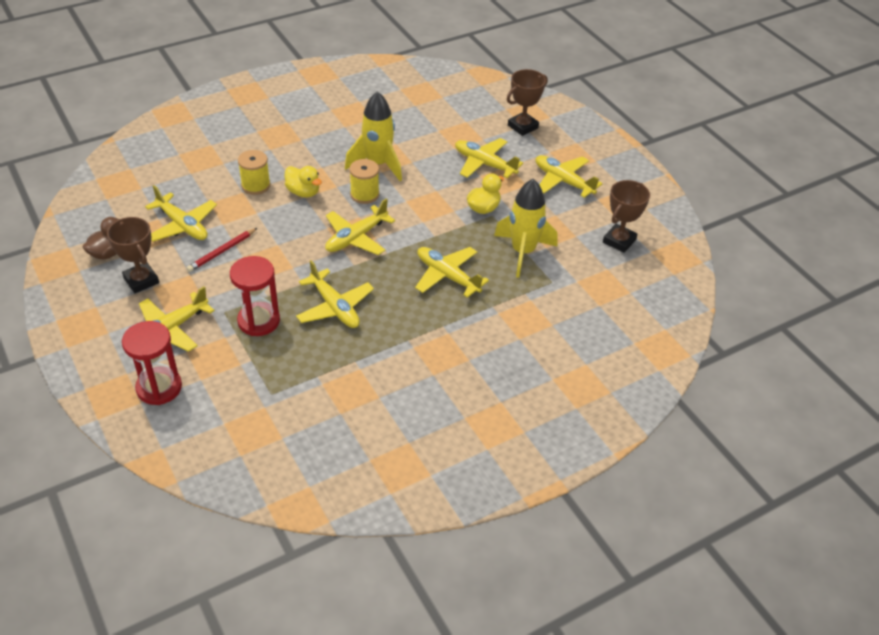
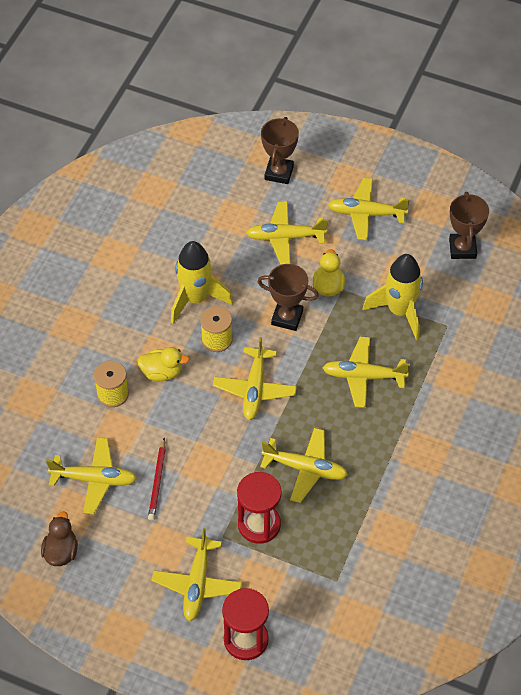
camera: 35 degrees left, 10 degrees up
brown trophy [107,217,159,293] -> brown trophy moved to [258,264,319,331]

